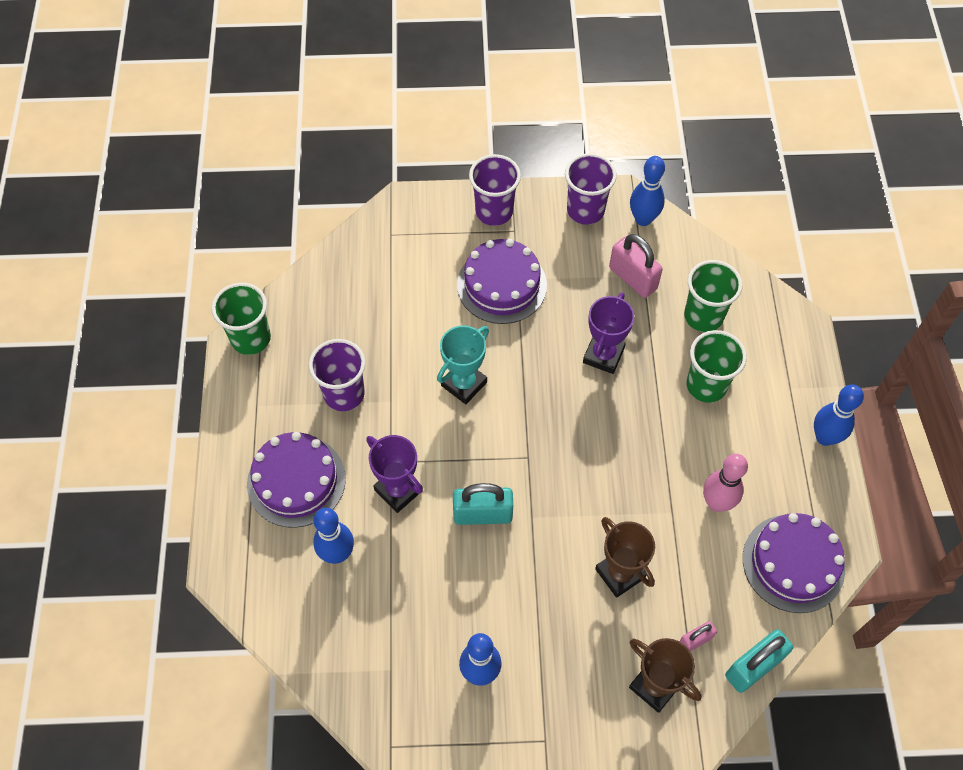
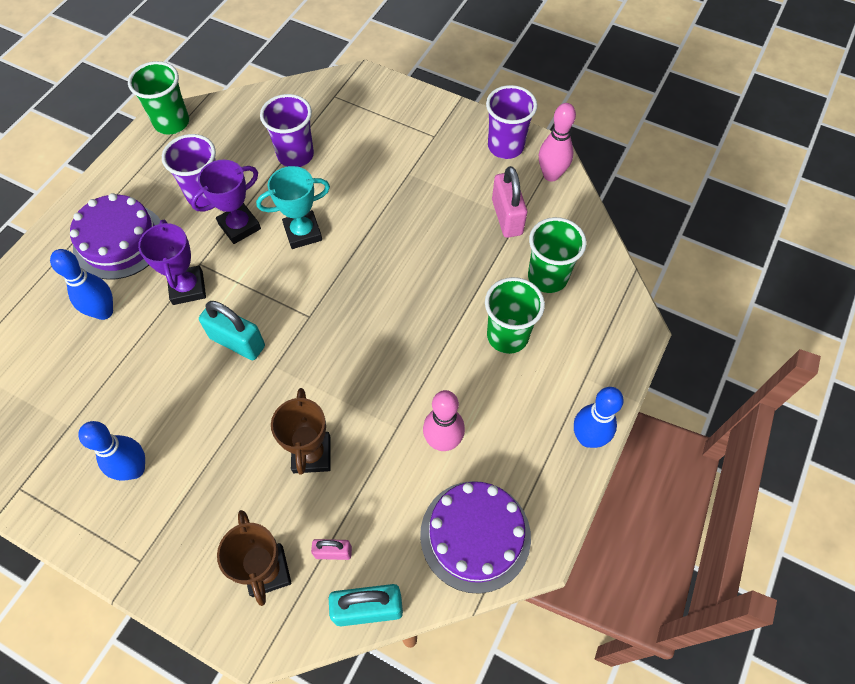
camera: 30 degrees right, 0 degrees up
purple cake [457,239,547,324] -> none
purple cup [469,154,521,226] -> purple cup moved to [260,94,314,167]
purple trophy [583,293,634,374] -> purple trophy moved to [191,160,261,244]
blue bowling pin [630,156,665,226] -> pink bowling pin [539,103,576,181]

